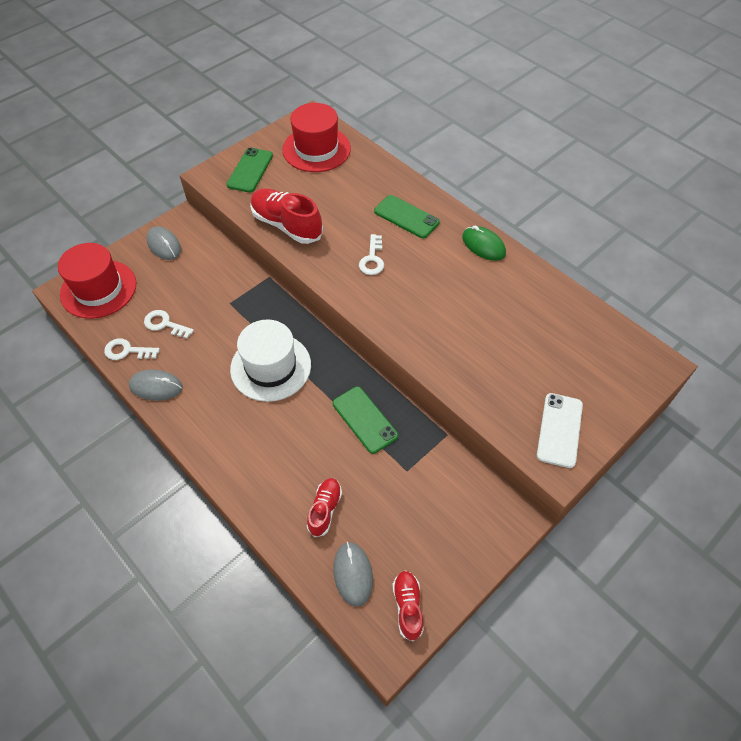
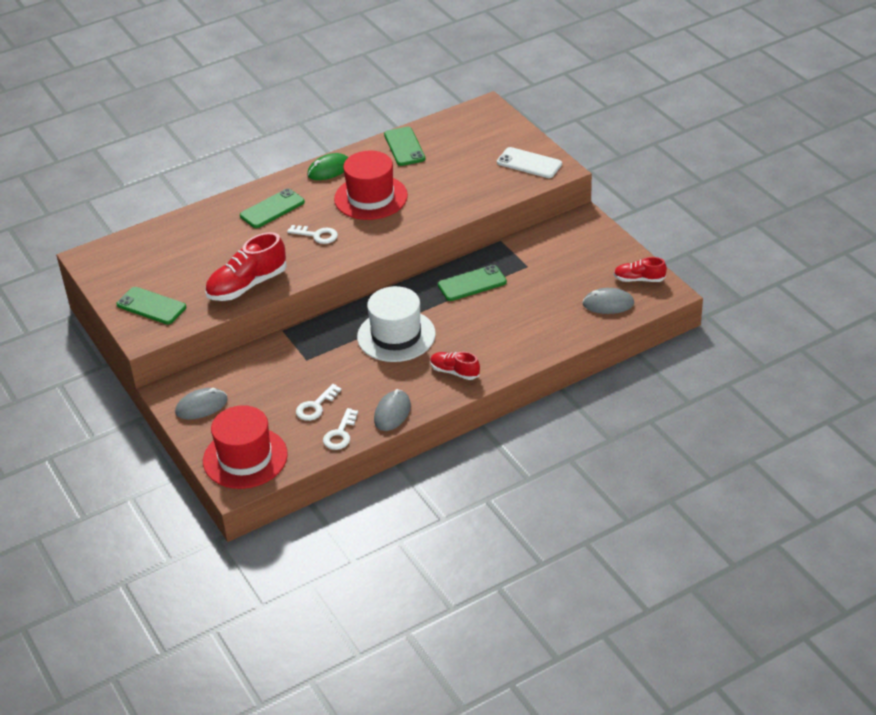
camera: 75 degrees left, 15 degrees down
red hat [282,103,351,172] -> red hat moved to [334,151,408,220]
red shoe [307,478,342,537] -> red shoe moved to [430,352,480,380]
none -> green phone [384,127,425,166]

